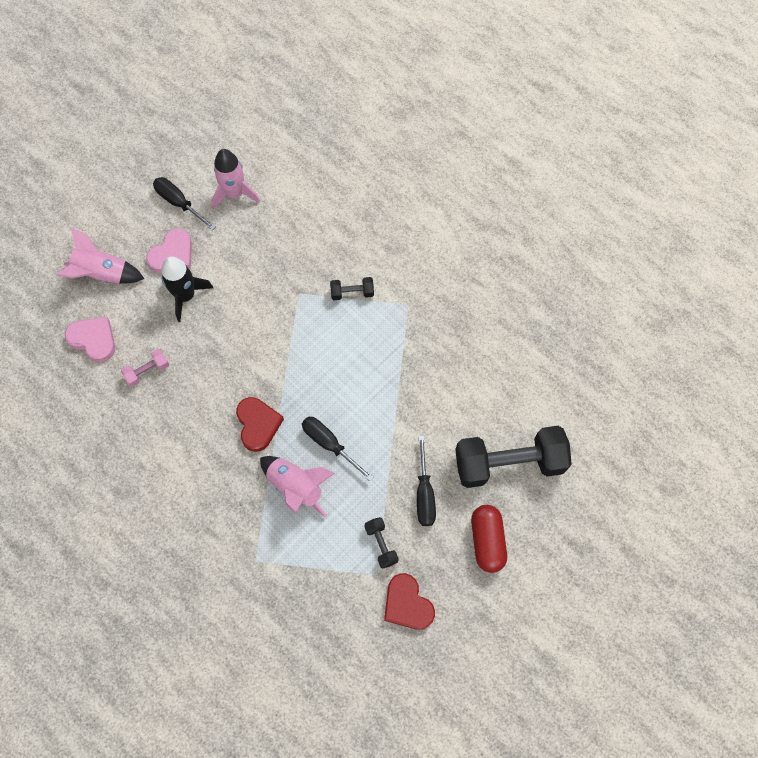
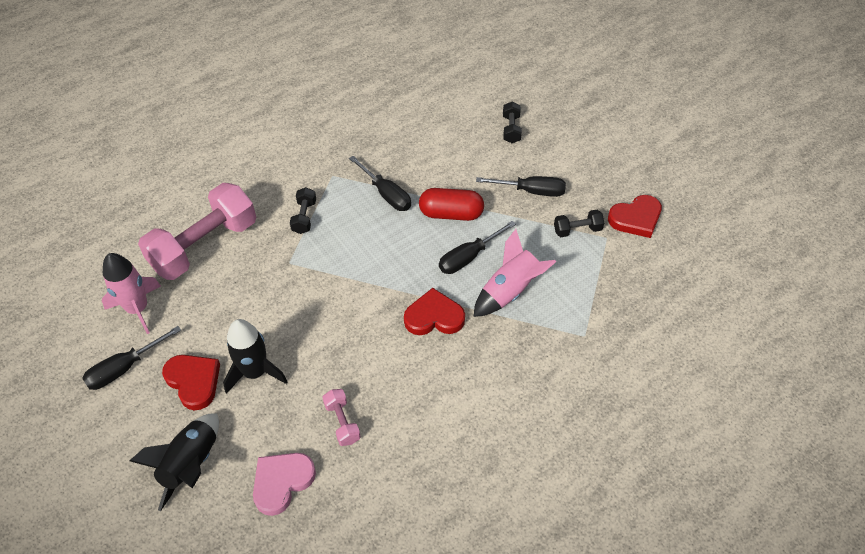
camera: 80 degrees left, 15 degrees down
pink rocket [57,228,144,284] -> black rocket [129,413,219,511]
pink heart [146,228,192,273] -> red heart [162,355,220,410]
black dumbbell [455,426,572,488] -> black dumbbell [503,102,522,143], size x0.43
red capsule [471,505,507,573] -> red capsule moved to [419,188,484,221]
none -> pink dumbbell [138,183,256,280]
none -> black screwdriver [349,156,411,211]

